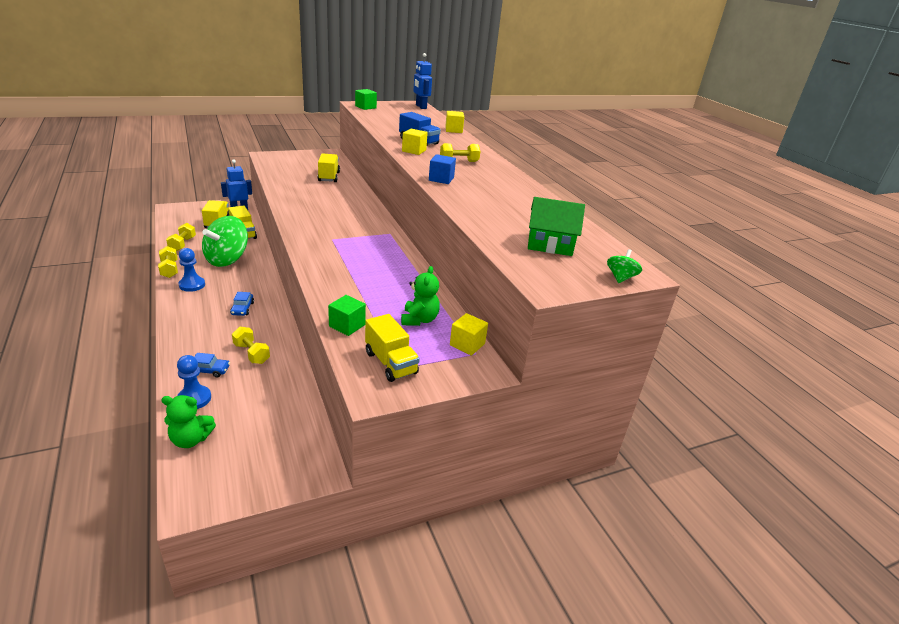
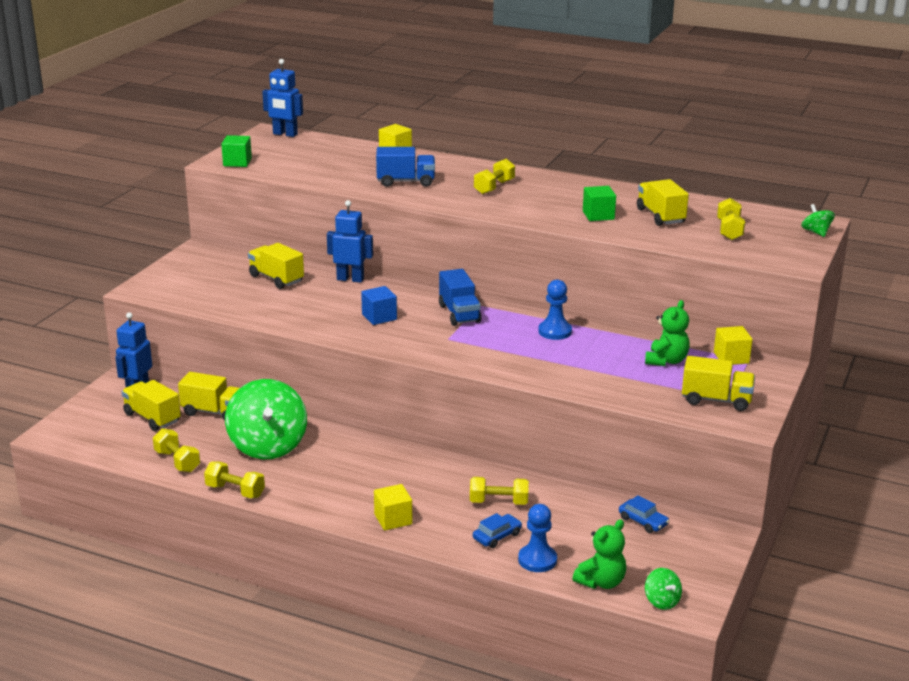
camera: 40 degrees left, 5 degrees down
blue pawn [179,248,205,292] -> blue pawn moved to [538,280,572,340]
blue car [230,292,254,316] -> blue car moved to [619,495,669,533]
green cube [328,295,366,336] -> green cube moved to [583,186,616,221]
green teddy bear [401,266,440,326] -> green teddy bear turned 60 degrees clockwise [645,300,690,366]
yellow cube [402,129,428,155] -> yellow cube moved to [374,484,412,530]
blue cube [429,154,456,184] -> blue cube moved to [361,286,397,325]
green house [528,197,585,256] -> yellow dumbbell [717,198,745,240]
none -> blue robot [327,200,373,283]
none -> blue truck [439,269,482,326]
none -> yellow truck [637,179,689,226]
none -> green spinning top [645,568,682,610]

